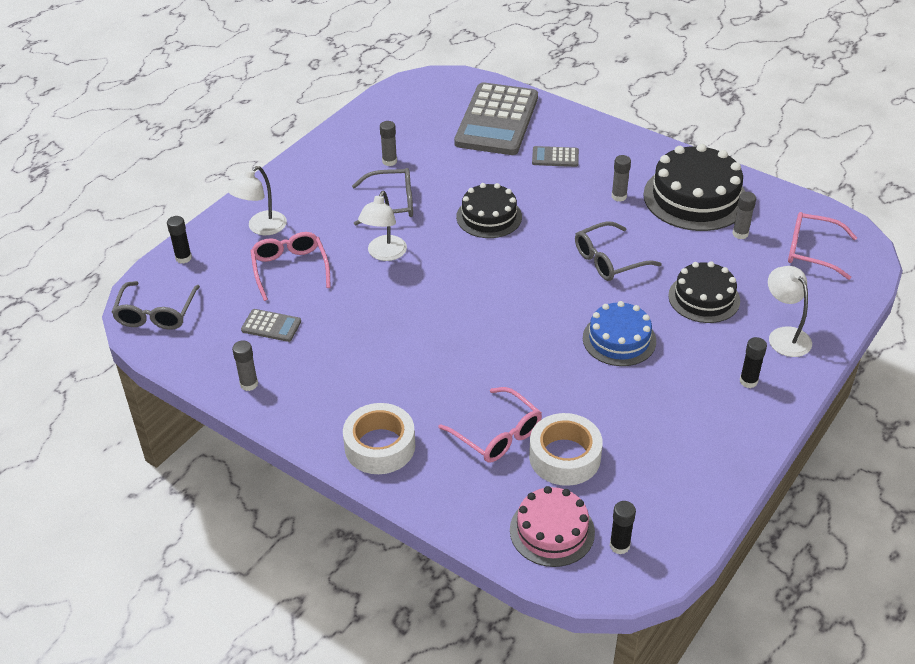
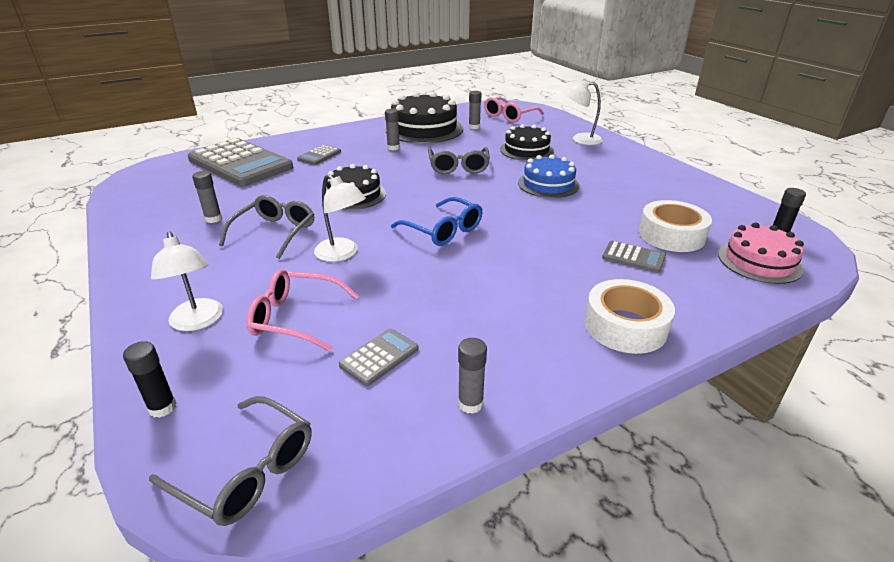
camera: 65 degrees left, 10 degrees down
pink glasses [438,387,542,463] -> grey calculator [602,241,666,273]
black glue stick [740,337,767,388] -> none
none -> blue glasses [391,197,482,246]

